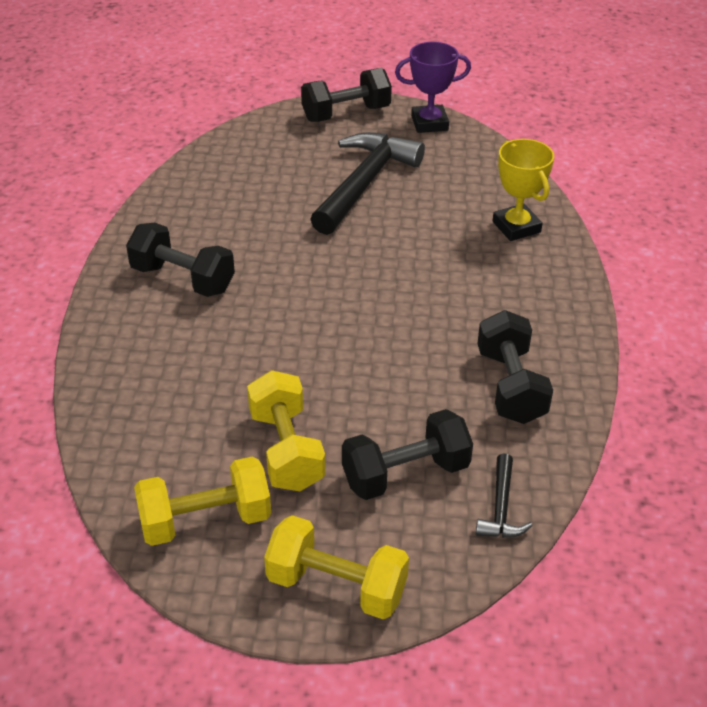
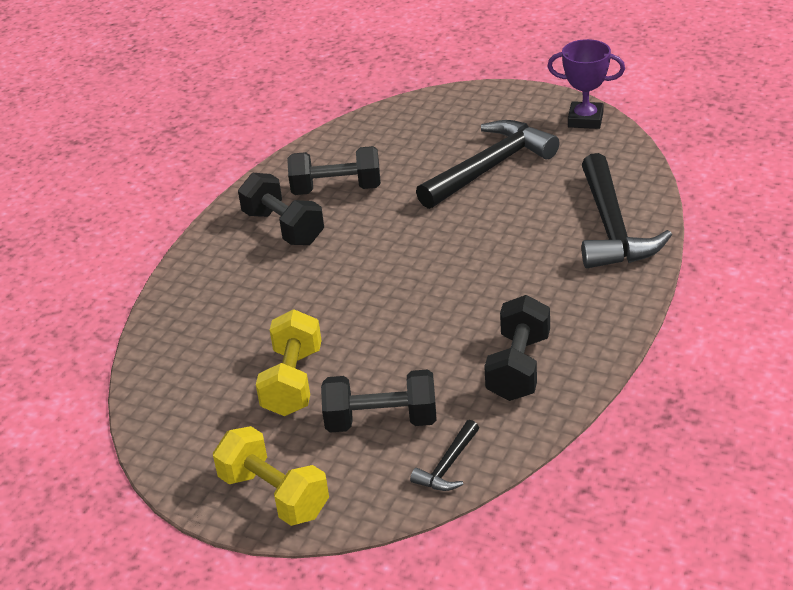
camera: 25 degrees right, 5 degrees down
yellow dumbbell [134,456,271,546] -> none
black dumbbell [301,68,392,122] -> black dumbbell moved to [287,146,381,195]
yellow trophy [493,139,554,241] -> black hammer [582,153,672,268]

